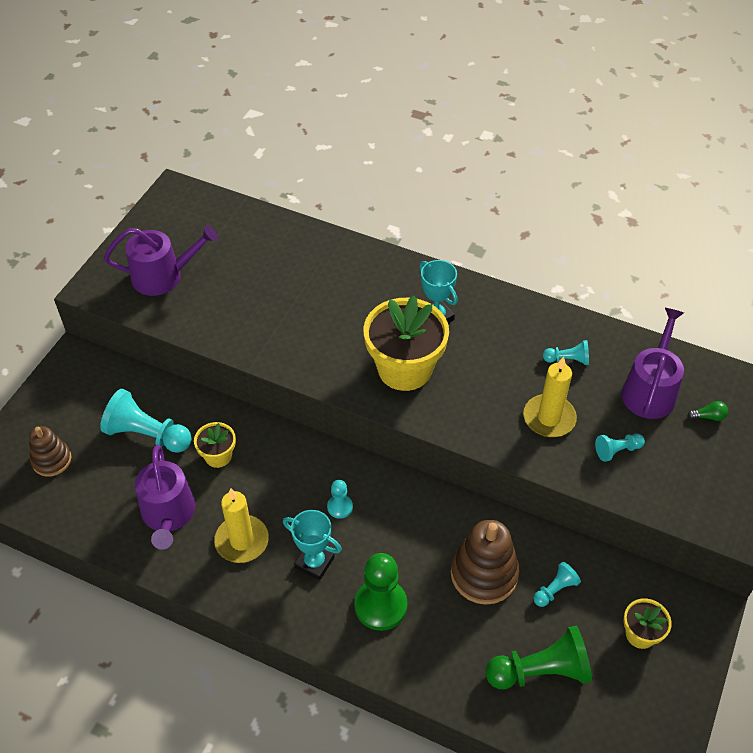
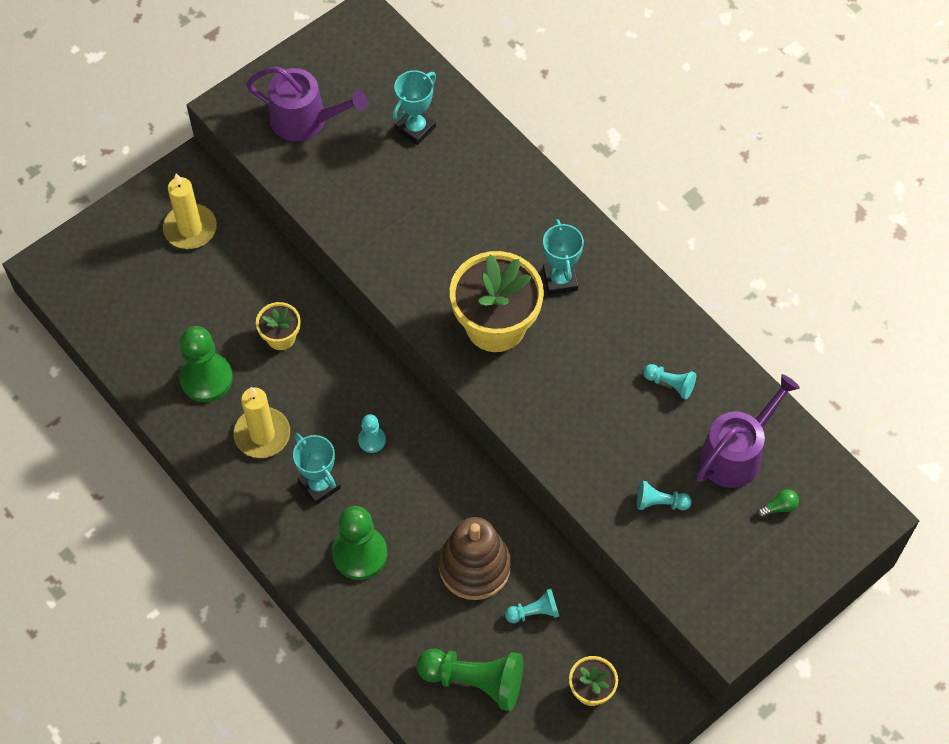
camera: 25 degrees right, 10 degrees up
brown stacking toy [29,426,71,477] -> none
turquoise pawn [100,389,192,453] -> none
purple watering can [135,445,195,549] -> green pawn [179,326,233,402]
yellow candle [523,356,577,437] -> yellow candle moved to [163,173,217,249]
green light bulb [688,401,728,421] -> green light bulb turned 45 degrees counterclockwise [757,489,799,517]
none -> turquoise trophy [392,70,436,145]

